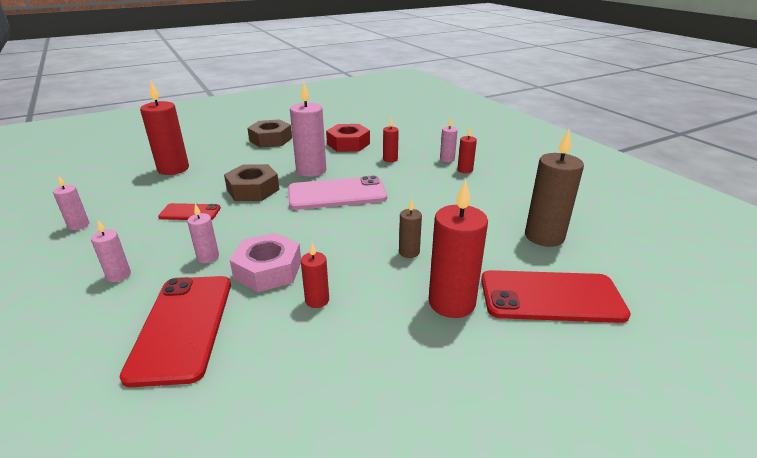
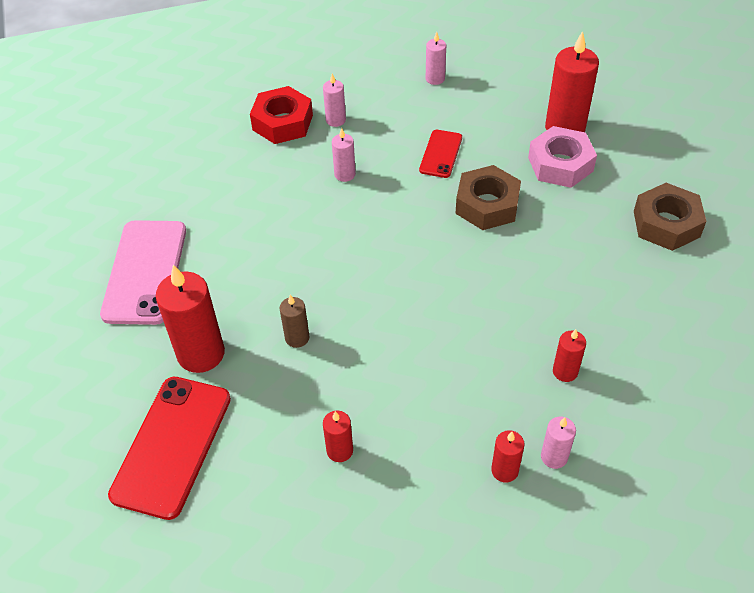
camera: 105 degrees right, 20 degrees up
red phone [119,276,231,387] -> none
pink nut [230,233,301,292] -> pink nut moved to [528,126,597,188]
pink phone [288,176,387,210] -> pink phone moved to [100,220,186,325]
pink candle [290,83,326,177] -> none
red candle [301,243,329,308] -> red candle moved to [323,411,353,462]
red nut [326,124,370,152] -> red nut moved to [250,86,313,144]
brown candle [525,129,584,247] -> none

